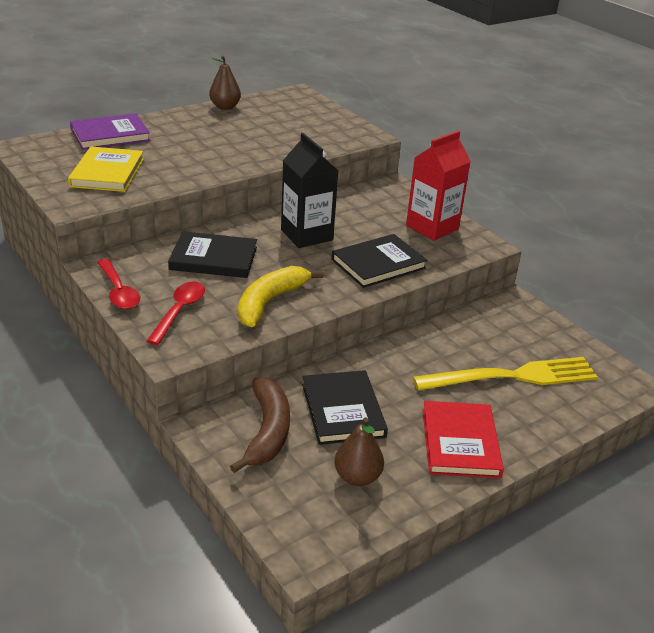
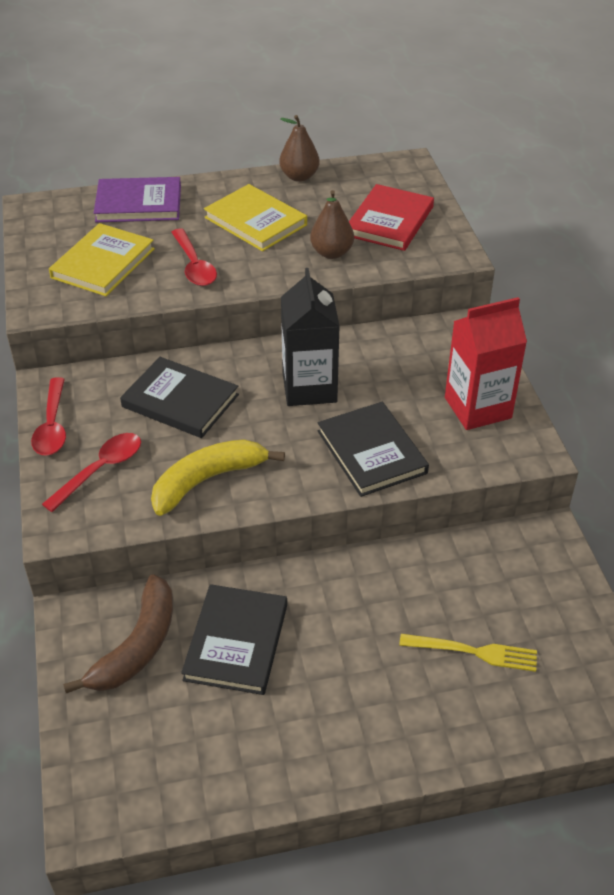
camera: 25 degrees right, 10 degrees up
black book [331,234,428,288] -> black book turned 75 degrees clockwise [318,402,429,497]
brown pear [334,417,384,486] -> brown pear moved to [310,190,354,259]
yellow fork [413,357,598,391] -> yellow fork [399,634,537,672], size x0.56
red book [423,401,504,478] -> red book moved to [349,184,434,251]
none -> red spoon [171,228,217,286]
none -> yellow book [204,184,307,251]

